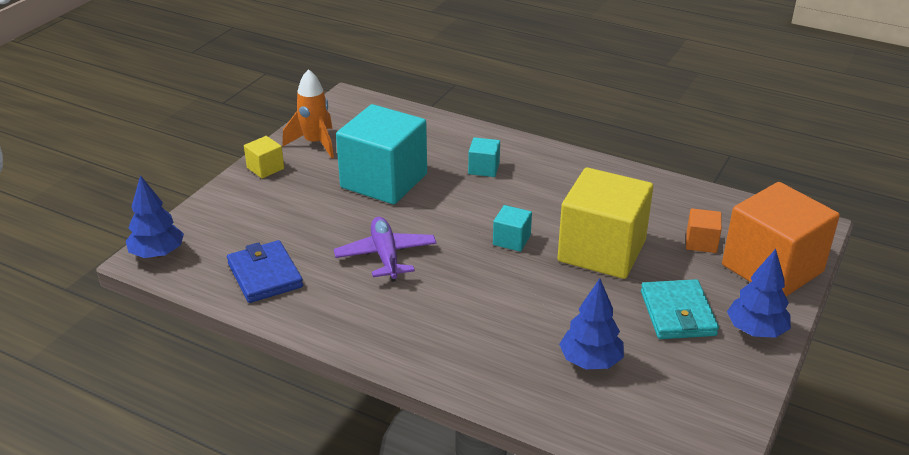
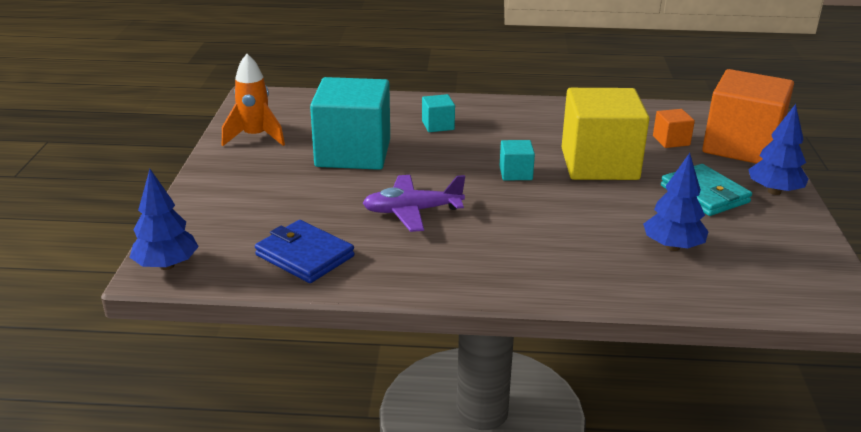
camera: 25 degrees left, 5 degrees down
yellow cube [244,136,284,178] -> none
purple plane [334,217,436,282] -> purple plane turned 60 degrees counterclockwise [362,175,465,232]

